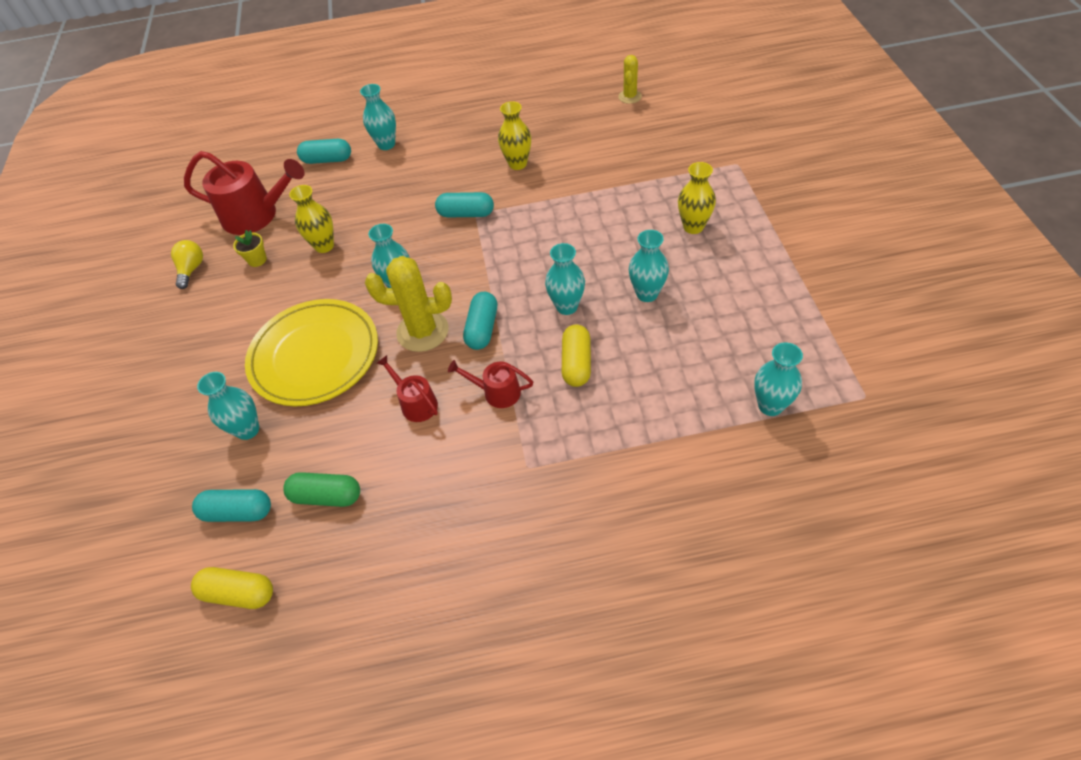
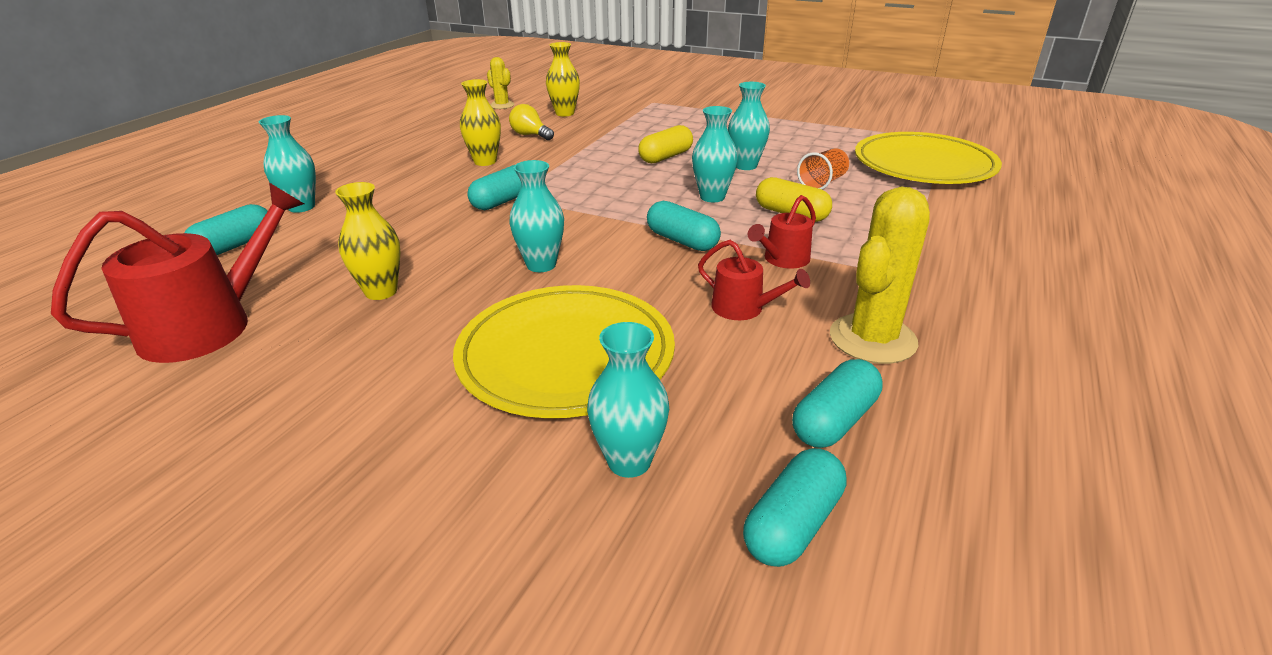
camera: 60 degrees left, 20 degrees down
yellow light bulb [171,240,203,289] -> yellow light bulb moved to [509,104,554,140]
yellow capsule [191,567,273,609] -> yellow capsule moved to [638,125,693,163]
yellow flower pot [233,230,267,267] -> none
green capsule [283,472,360,507] -> turquoise capsule [792,359,883,448]
yellow cactus [365,256,452,352] -> yellow cactus moved to [830,187,930,364]
red watering can [376,355,438,422] -> red watering can turned 135 degrees counterclockwise [698,240,810,320]
yellow vase [678,162,716,234] -> yellow vase moved to [546,42,580,116]
turquoise vase [754,342,803,416] -> yellow plate [855,132,1002,184]
none -> orange cup [797,148,849,190]

